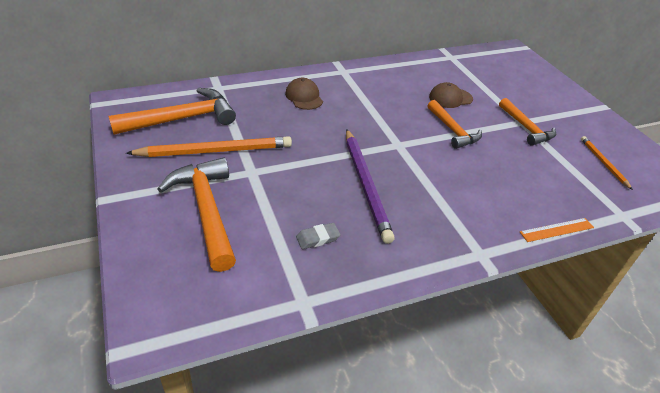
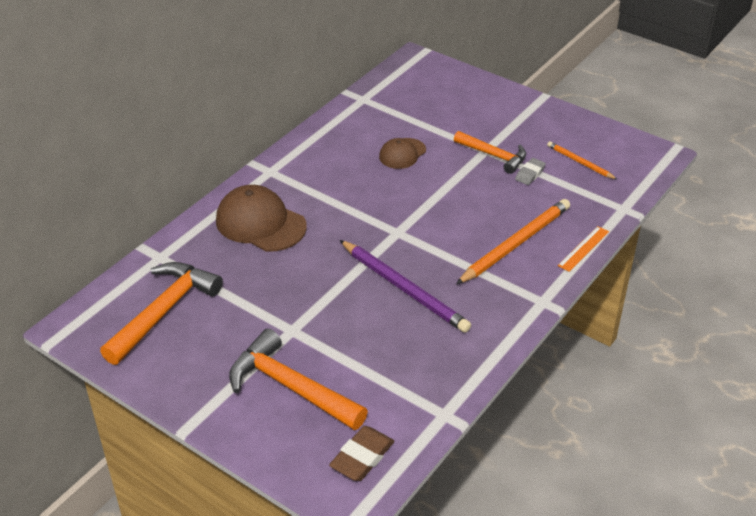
camera: 30 degrees left, 0 degrees up
orange pencil [126,136,292,157] -> orange pencil moved to [456,199,570,284]
brown cap [285,78,323,110] -> brown cap [216,185,307,251], size x1.73
grey eraser [296,223,340,249] -> grey eraser moved to [515,158,546,185]
orange hammer [427,100,482,149] -> none
none -> brown eraser [329,426,394,481]

